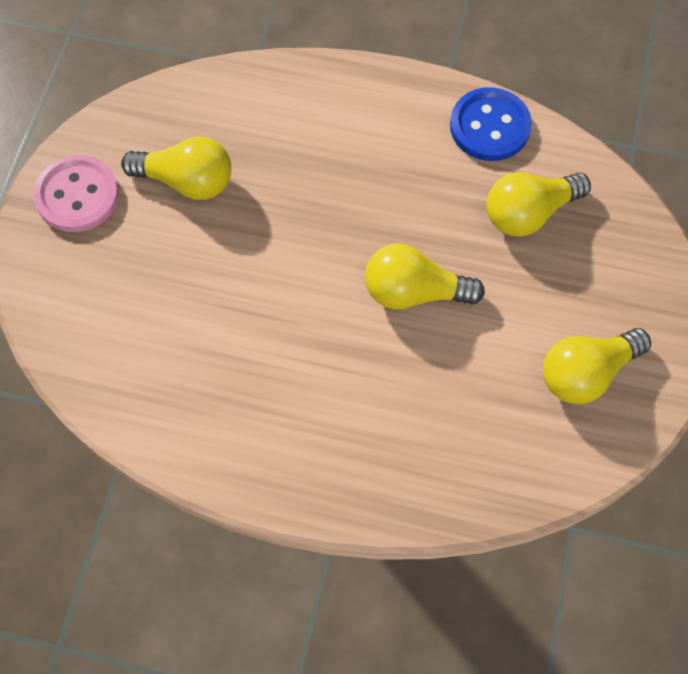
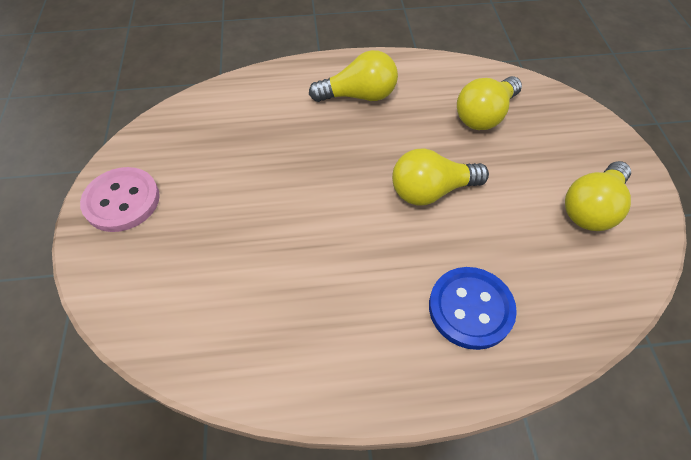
camera: 20 degrees left, 10 degrees down
yellow light bulb [121,136,231,200] -> yellow light bulb moved to [309,50,398,102]
blue button [450,87,532,161] -> blue button moved to [429,267,517,350]

